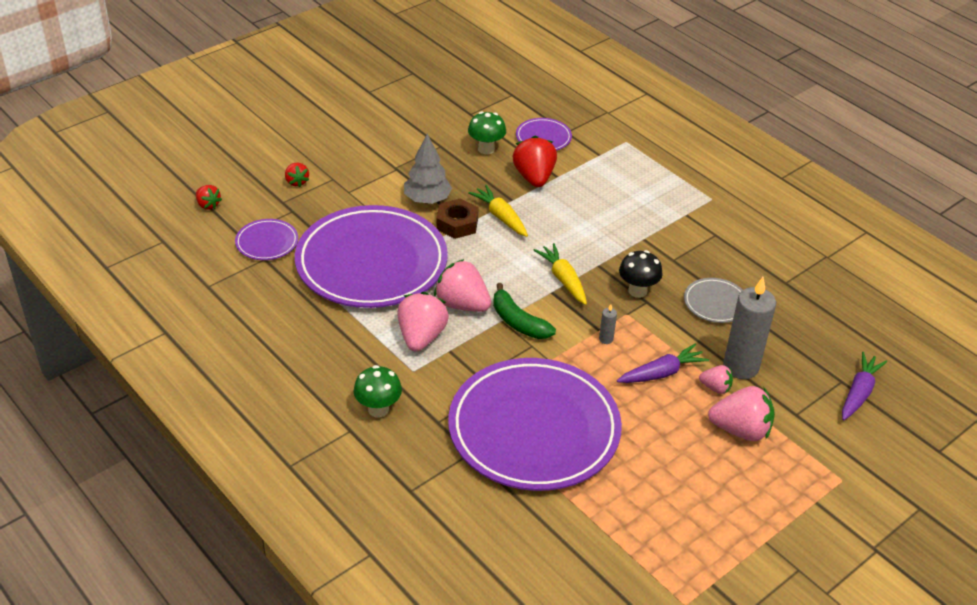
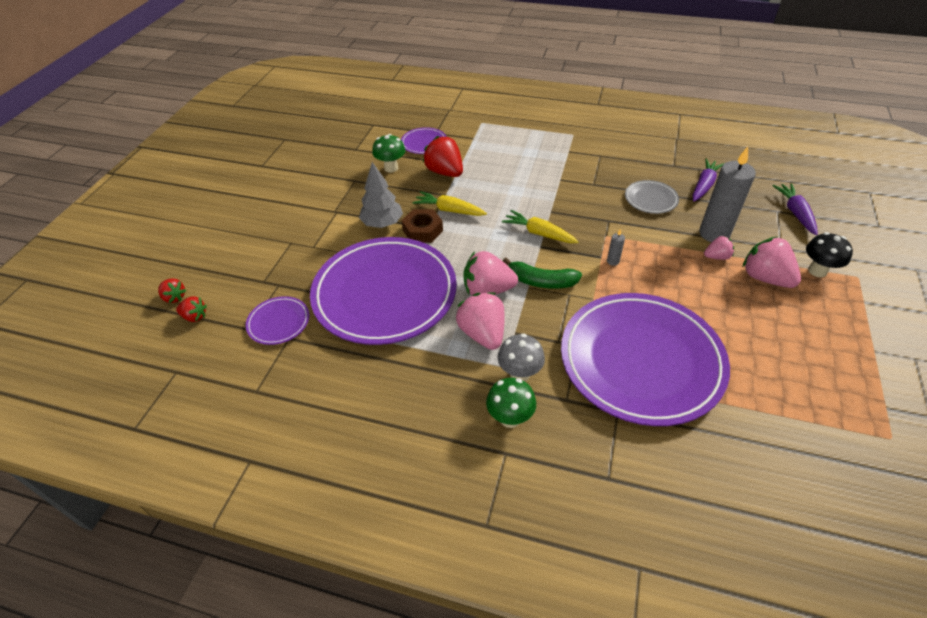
camera: 30 degrees left, 5 degrees up
red strawberry [285,163,309,187] -> red strawberry moved to [158,278,186,303]
purple carrot [617,344,709,383] -> purple carrot moved to [692,158,725,202]
black mushroom [619,250,663,298] -> black mushroom moved to [806,232,853,277]
pink strawberry [708,386,775,441] -> pink strawberry turned 105 degrees counterclockwise [743,236,801,288]
none -> grey mushroom [498,333,545,381]

